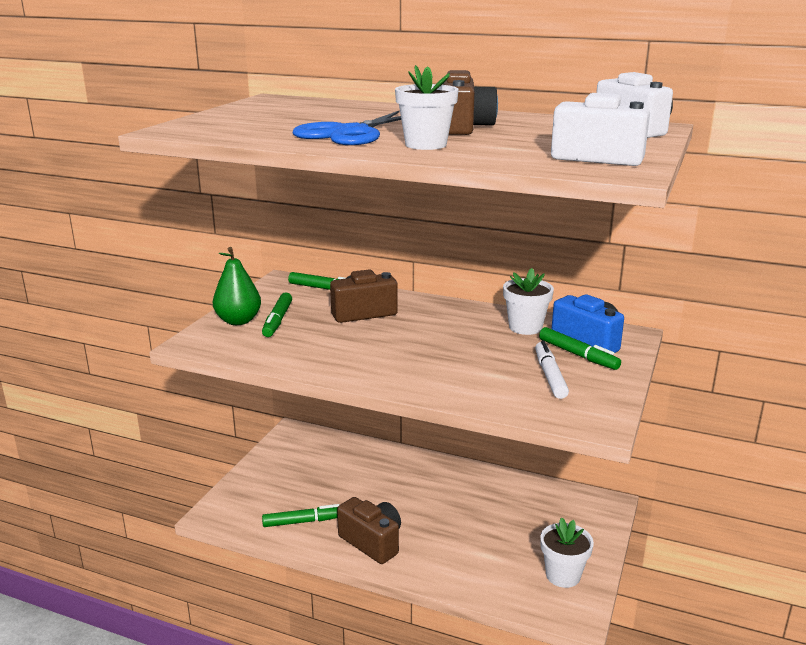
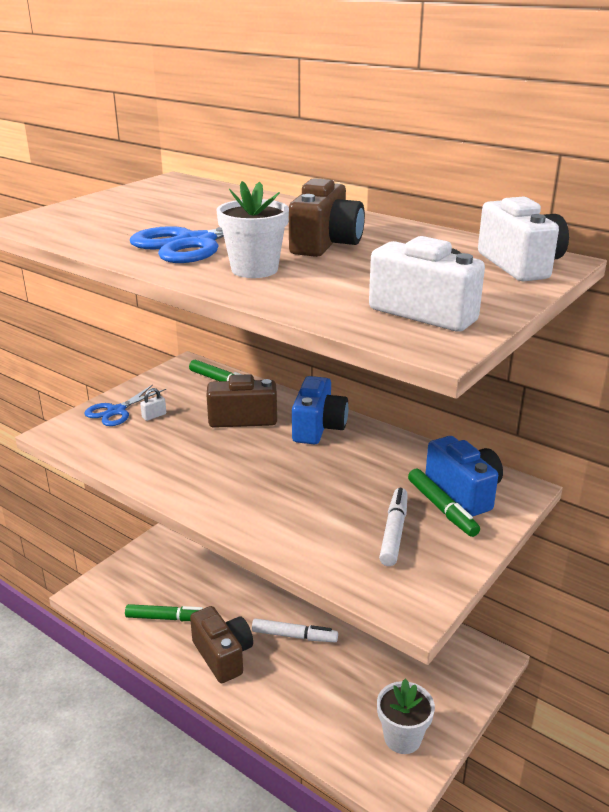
camera: 15 degrees right, 5 degrees up
green pear [213,247,261,325] -> blue scissors [84,384,166,426]
green marker [262,293,292,337] -> white padlock [140,388,166,421]
white flower pot [503,268,554,335] -> none
none -> white marker [252,618,338,642]
none -> blue camera [292,376,348,444]

